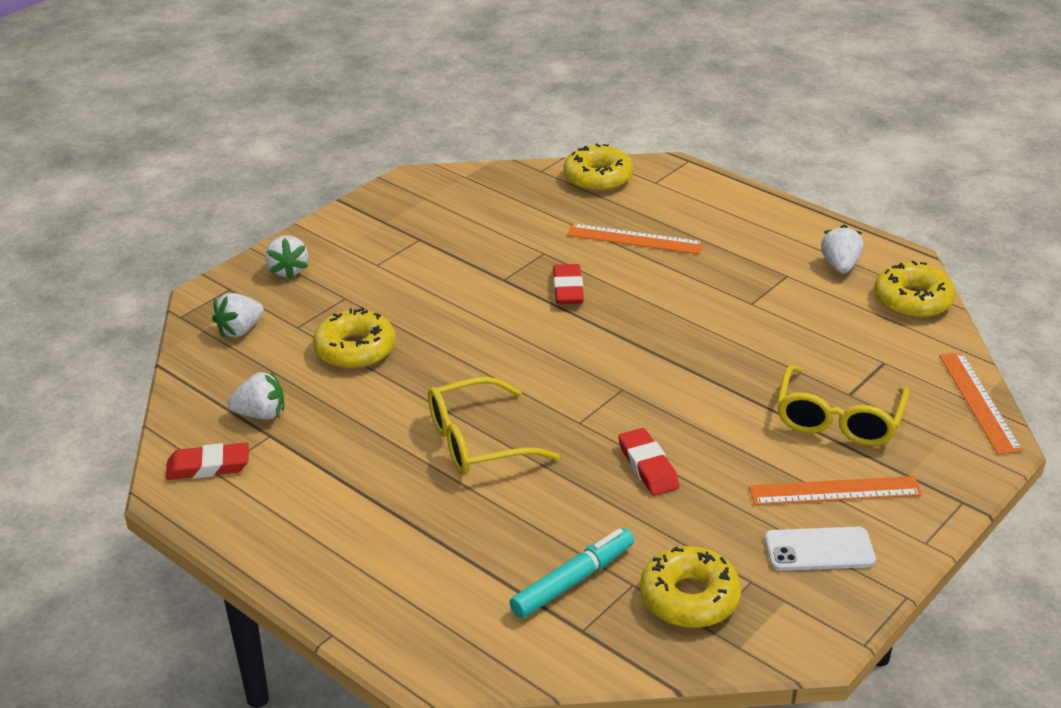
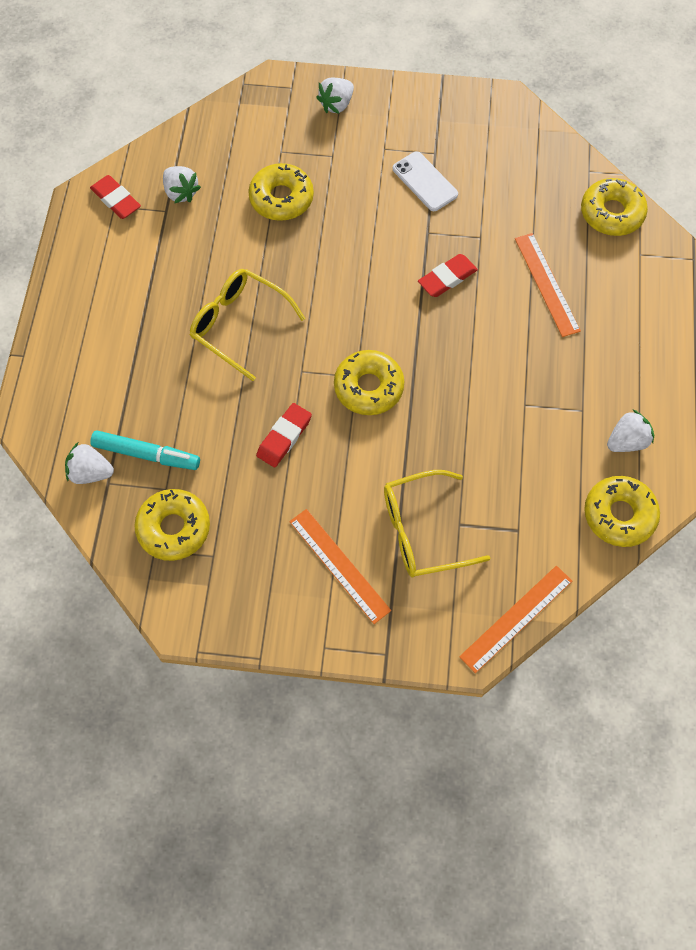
camera: 55 degrees right, 30 degrees up
white strawberry [212,293,264,338] -> white strawberry moved to [65,442,114,484]
white phone [765,527,876,571] -> white phone moved to [393,151,458,211]
none -> yellow donut [334,350,404,415]

